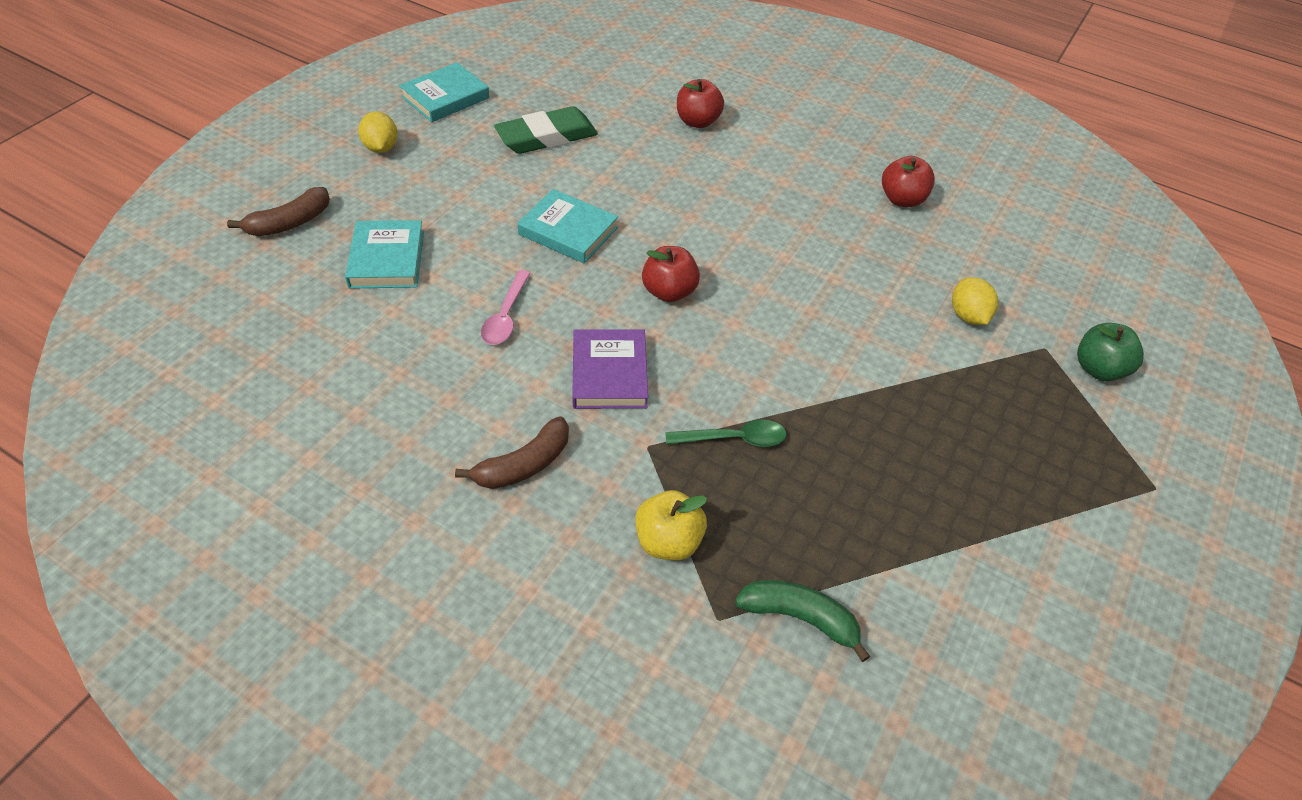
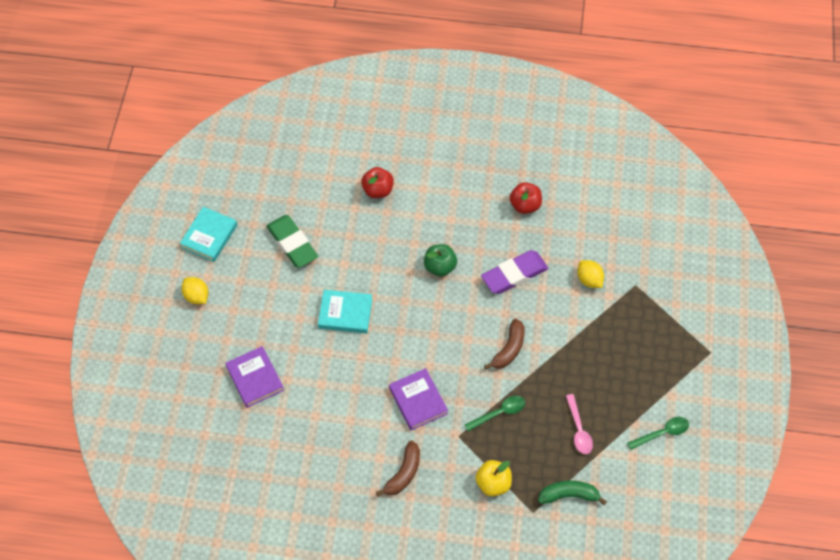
camera: 20 degrees left, 10 degrees up
brown banana [227,187,330,236] -> brown banana moved to [484,319,525,370]
turquoise book [345,220,424,289] -> purple book [225,346,284,408]
pink spoon [481,270,530,345] -> pink spoon moved to [566,394,593,454]
green eraser [494,106,598,154] -> green eraser turned 75 degrees counterclockwise [266,215,318,268]
red apple [642,246,700,302] -> none
green apple [1077,323,1144,381] -> green apple moved to [424,244,457,277]
none -> purple eraser [481,250,549,294]
none -> green spoon [627,417,689,450]

